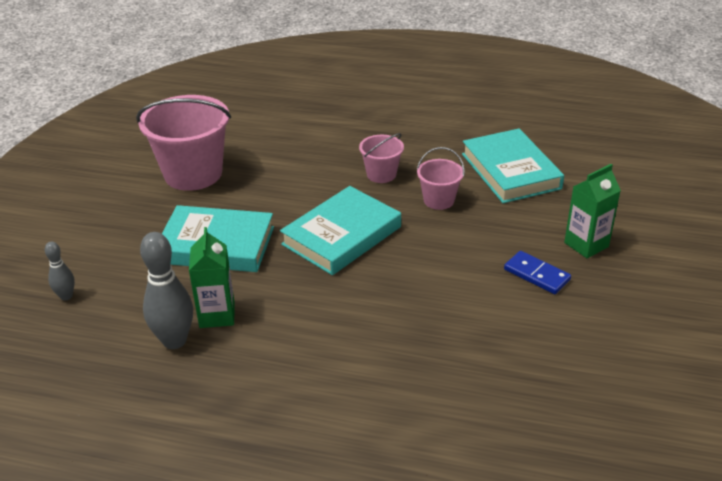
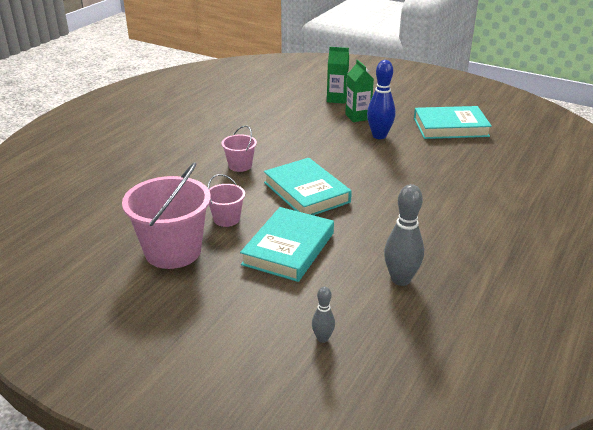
camera: 75 degrees left, 5 degrees down
green carton [189,227,235,328] -> green carton moved to [327,47,349,104]
pink bucket [417,147,465,210] -> pink bucket moved to [208,174,245,227]
turquoise book [462,129,564,203] -> turquoise book moved to [414,106,492,139]
blue domino [504,251,571,294] -> blue bowling pin [367,60,395,139]

